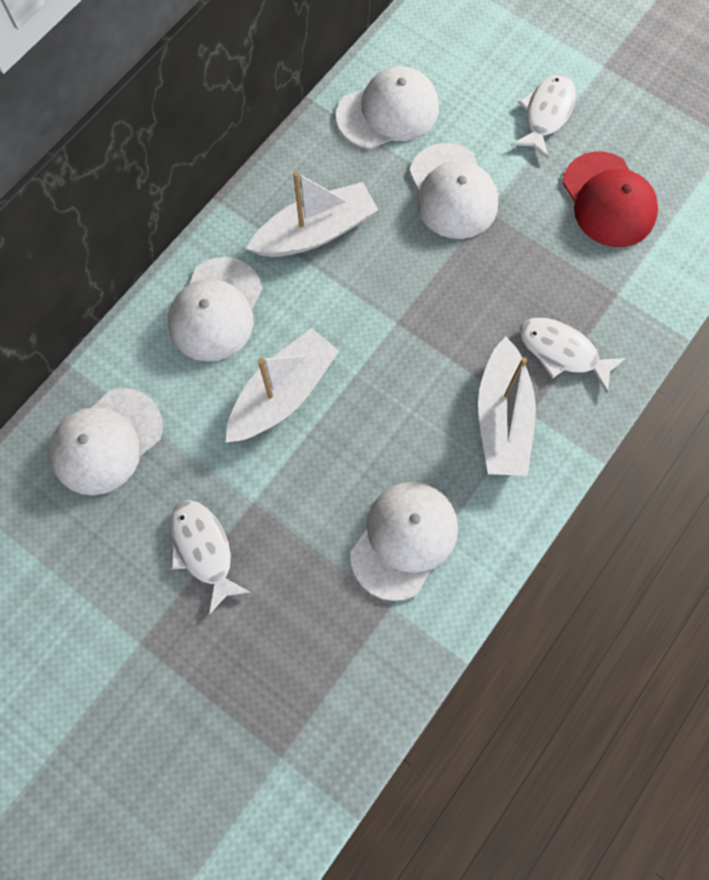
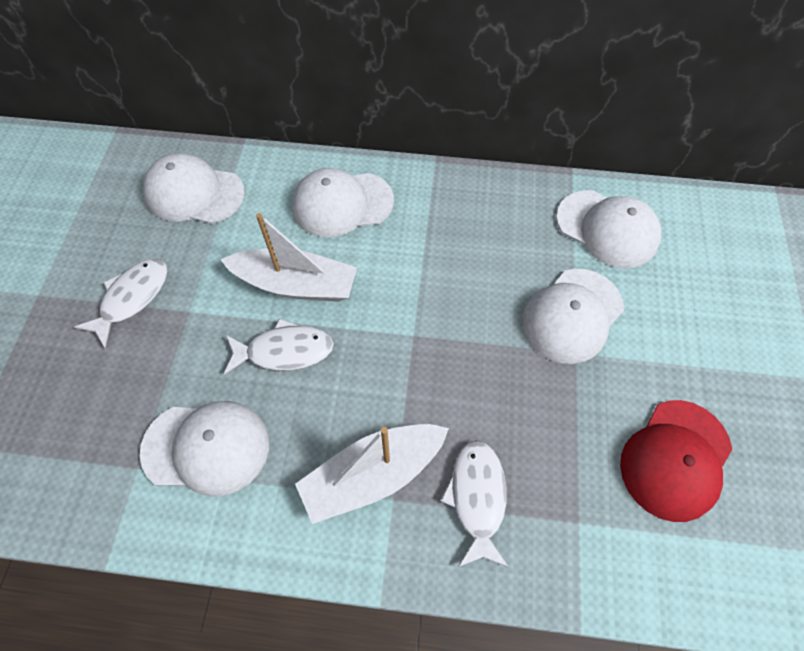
camera: 60 degrees right, 10 degrees down
white boat [246,171,378,257] -> none
white fish [512,74,576,158] -> white fish moved to [224,318,334,375]

